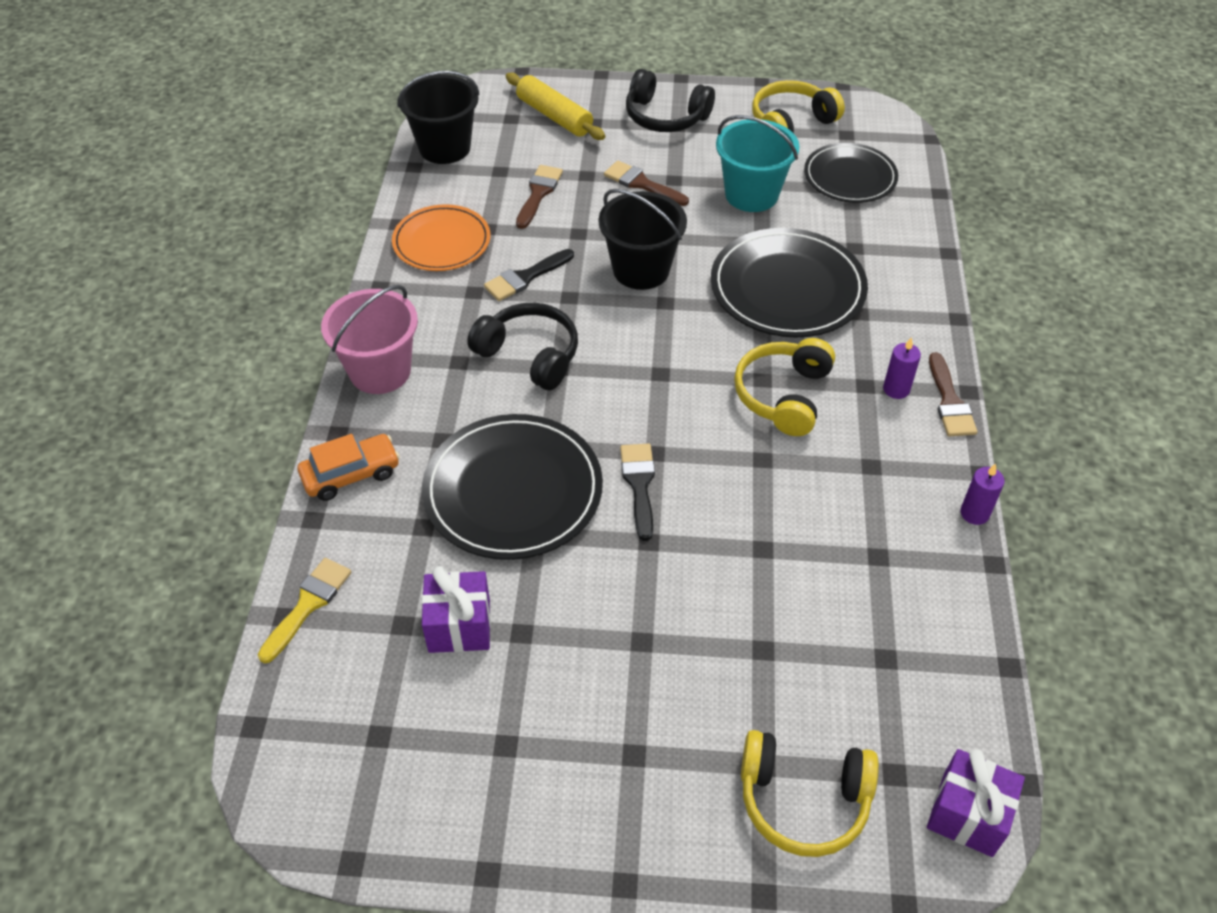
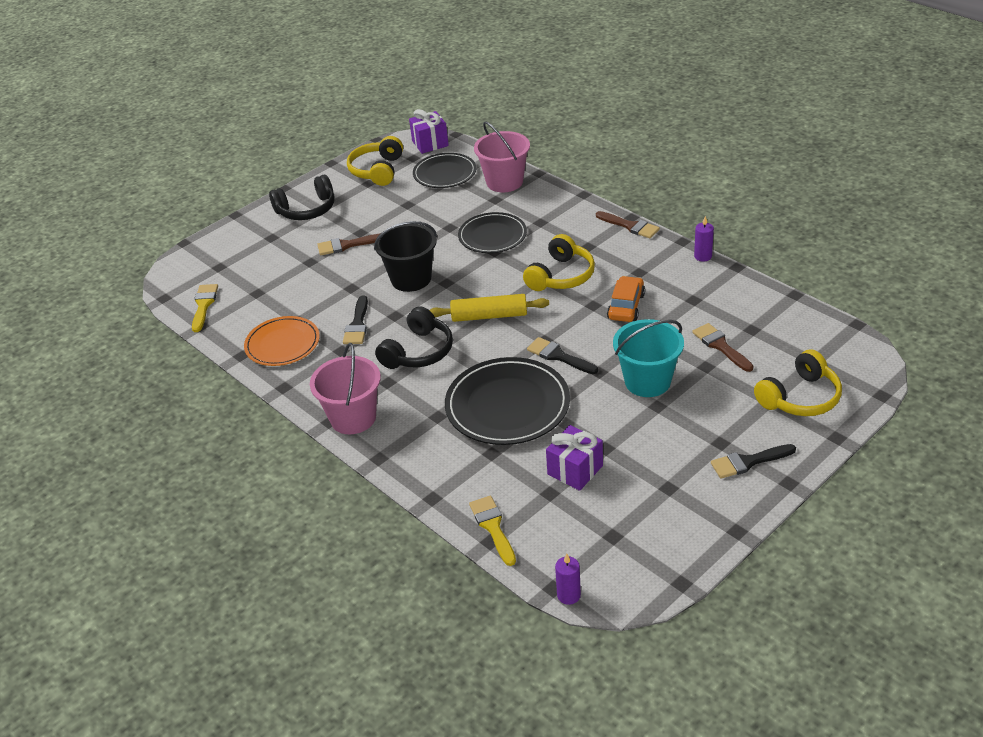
camera: 45 degrees left, 10 degrees down
orange car [298,434,400,501] -> orange car moved to [607,276,645,322]
black bucket [397,71,479,164] -> yellow brush [192,284,218,332]
black headphones [467,303,578,390] -> black headphones turned 135 degrees clockwise [375,306,453,369]
yellow rolling pin [506,73,605,140] -> yellow rolling pin moved to [430,294,549,322]
brown brush [516,165,563,229] -> brown brush moved to [692,323,753,372]
black plate [711,228,868,338] -> black plate [458,212,527,253], size x0.65
turquoise bucket [716,115,800,212] -> turquoise bucket moved to [613,319,684,397]
yellow headphones [734,338,835,436] -> yellow headphones turned 120 degrees counterclockwise [523,234,595,291]
purple candle [883,337,921,399] -> purple candle moved to [555,554,581,605]
purple gift [927,749,1025,857] -> purple gift moved to [409,109,449,154]
none -> pink bucket [474,121,530,192]
none -> black brush [711,444,796,479]

